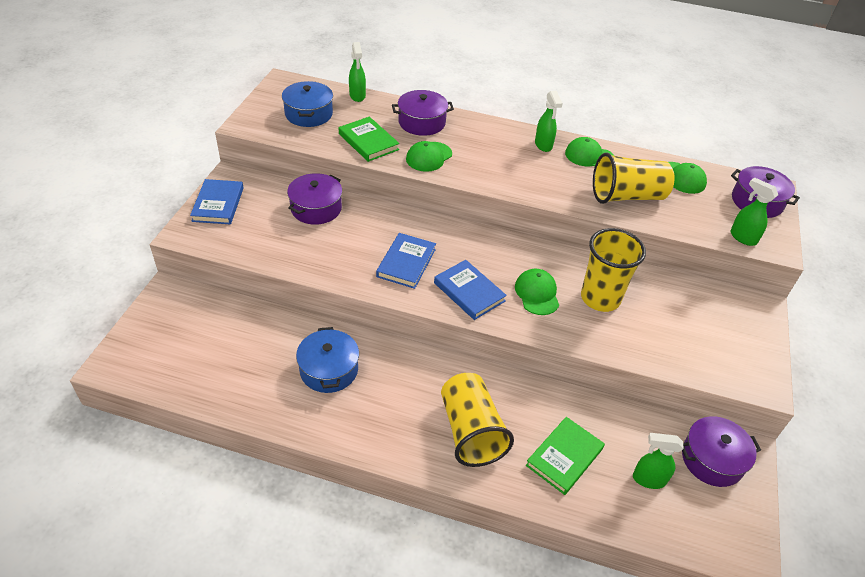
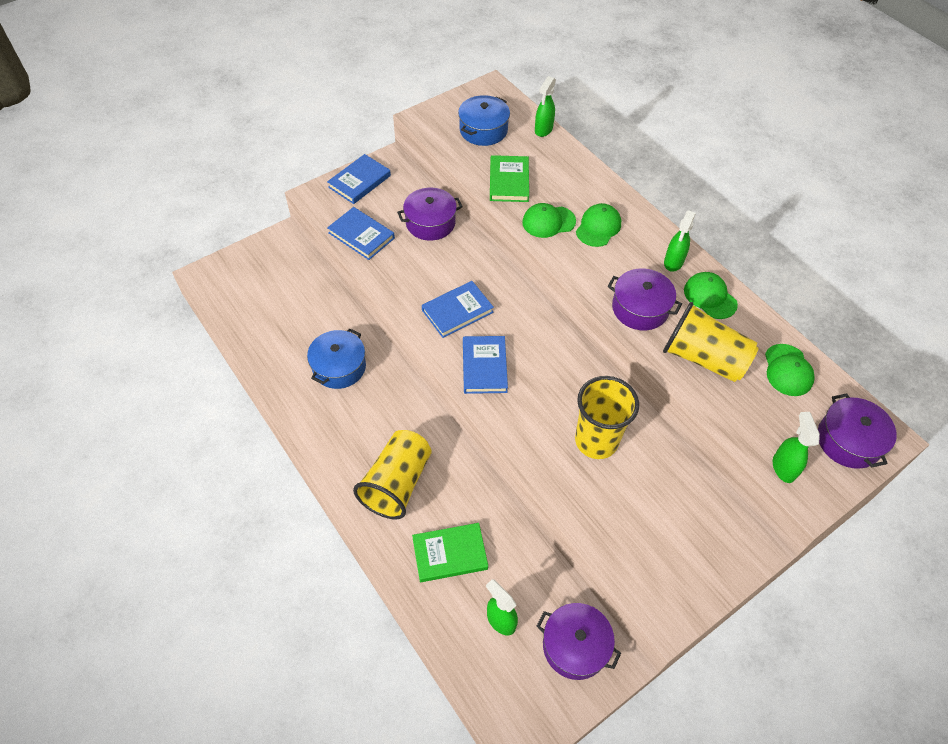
camera: 40 degrees right, 10 degrees up
purple pot [392,90,454,136] -> purple pot moved to [608,268,682,330]
green cap [515,269,559,315] -> green cap moved to [576,203,621,247]
none -> blue book [327,207,395,260]

